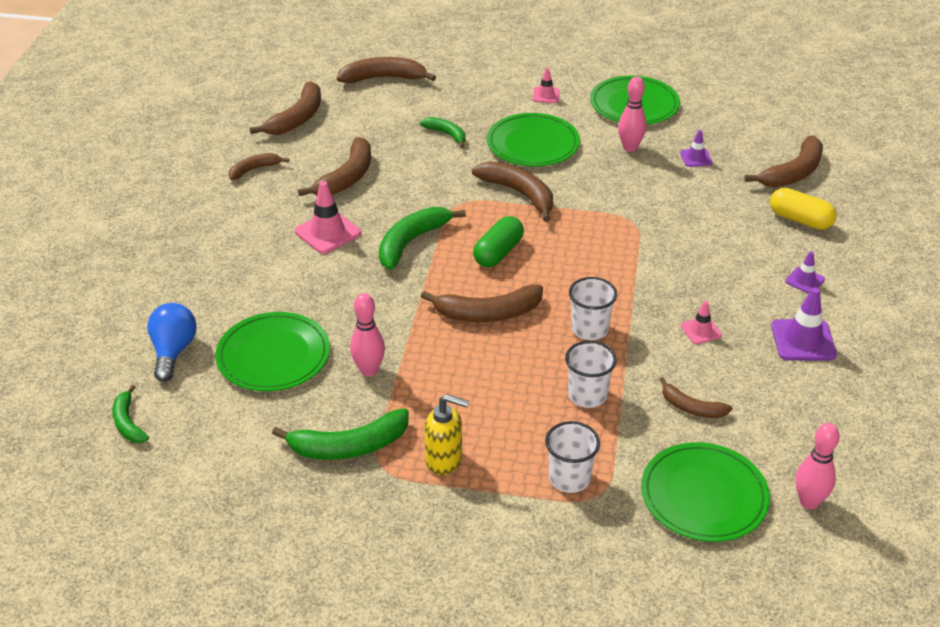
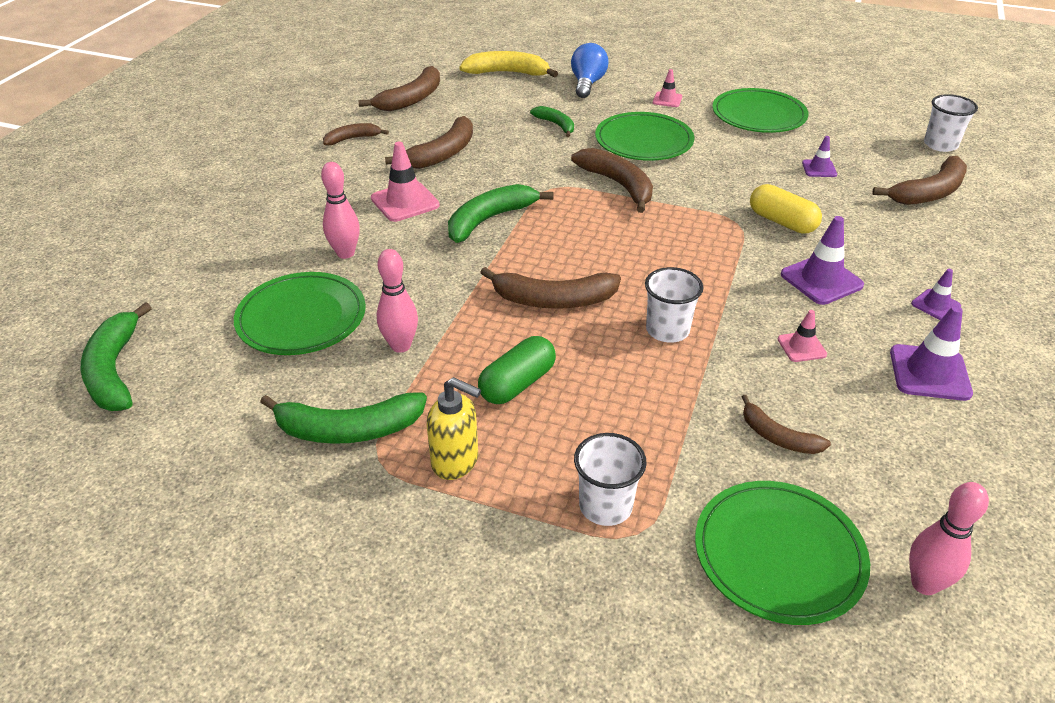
camera: 10 degrees right, 0 degrees up
green banana [112,385,149,443] -> green banana [81,302,152,411], size x1.68
blue light bulb [147,303,197,382] -> blue light bulb moved to [571,43,609,98]
brown banana [337,57,436,83] -> yellow banana [459,51,558,78]
green capsule [473,216,524,267] -> green capsule moved to [478,336,556,404]
white cup [565,341,617,408] -> white cup moved to [924,94,978,152]
pink bowling pin [618,76,646,152] -> pink bowling pin moved to [321,162,360,259]
yellow capsule [770,188,837,230] -> yellow capsule moved to [750,184,822,234]
none -> purple traffic cone [781,216,864,305]

